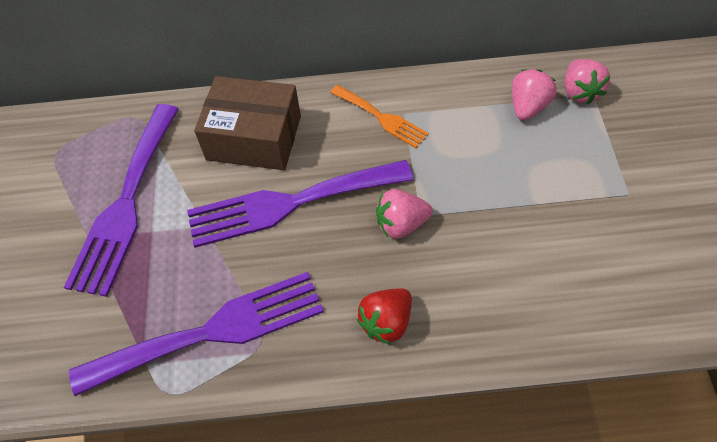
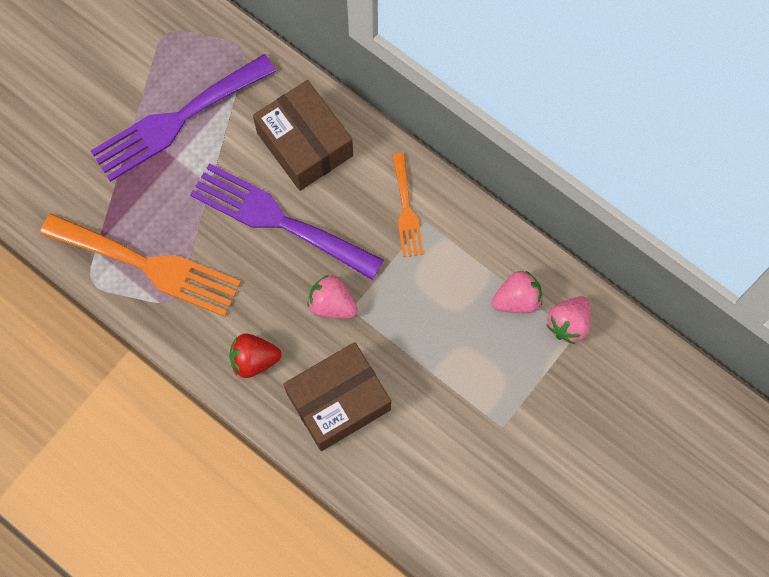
camera: 40 degrees right, 15 degrees up
purple fork [69,272,324,396] -> orange fork [40,213,241,317]
none -> brown box [283,342,391,451]

